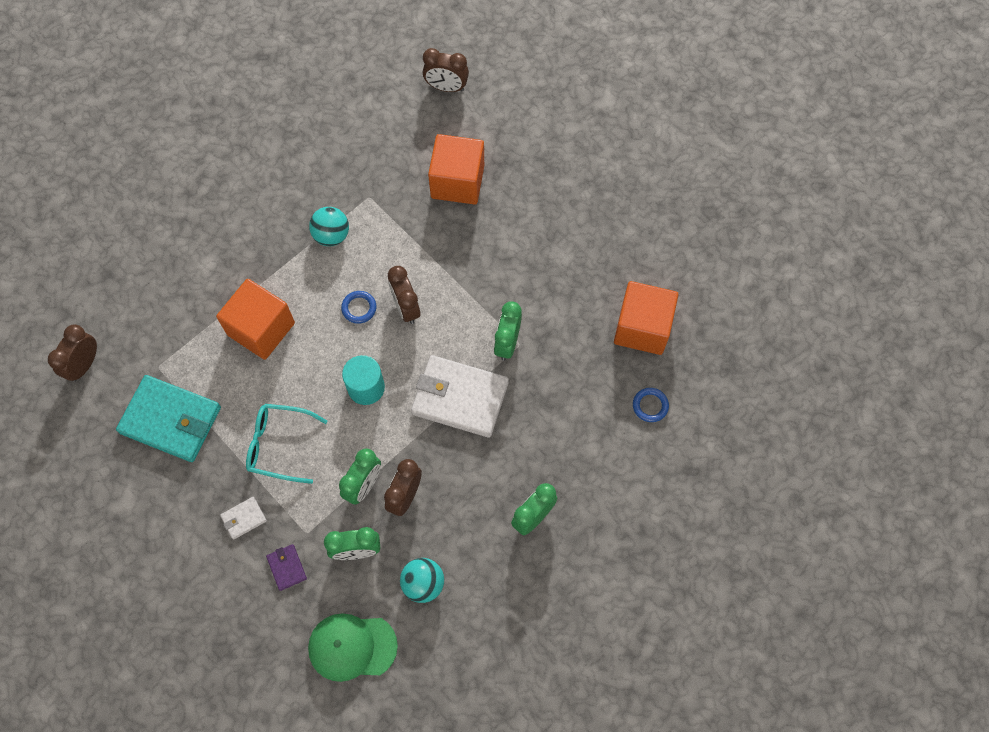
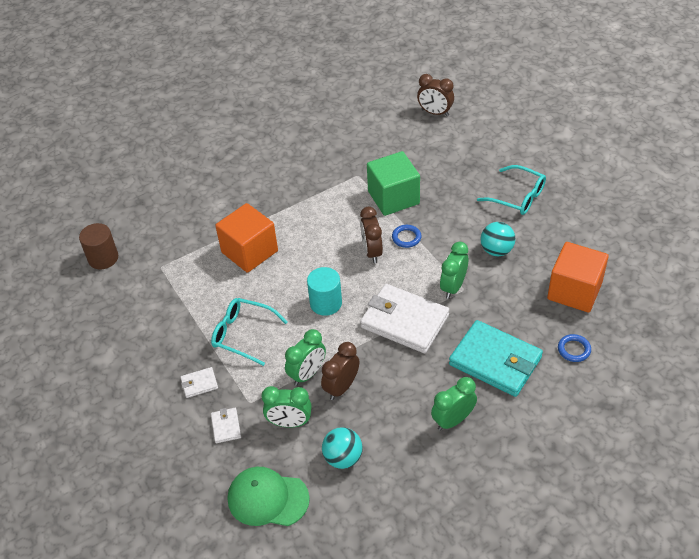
camera: 15 degrees right, 20 degrees down
brown clock [48,325,97,382] -> brown cylinder [79,223,118,270]
turquoise wallet [116,375,221,462] -> turquoise wallet moved to [449,320,543,397]
purple wallet [266,544,307,591] -> white wallet [211,408,241,443]
turquoise ball [309,207,349,246] -> turquoise ball moved to [481,222,515,256]
blue ring [341,291,376,324] -> blue ring moved to [392,225,421,248]
orange cube [428,134,484,205] -> none
none -> green cube [367,151,420,216]
none -> turquoise glasses [477,165,546,215]

